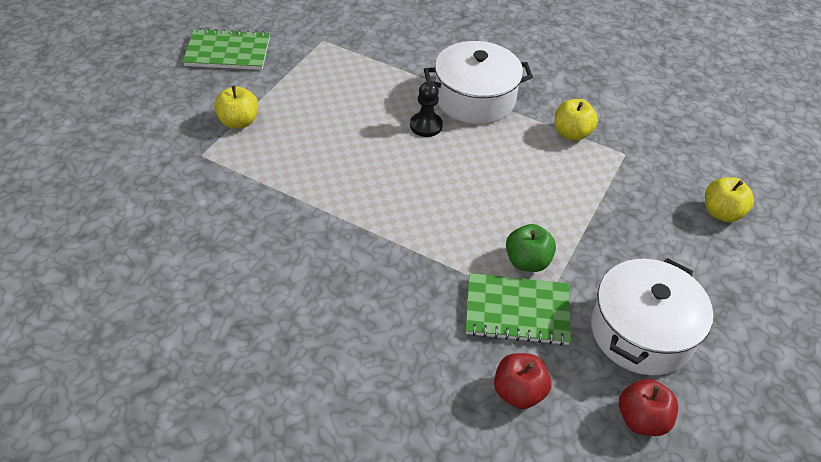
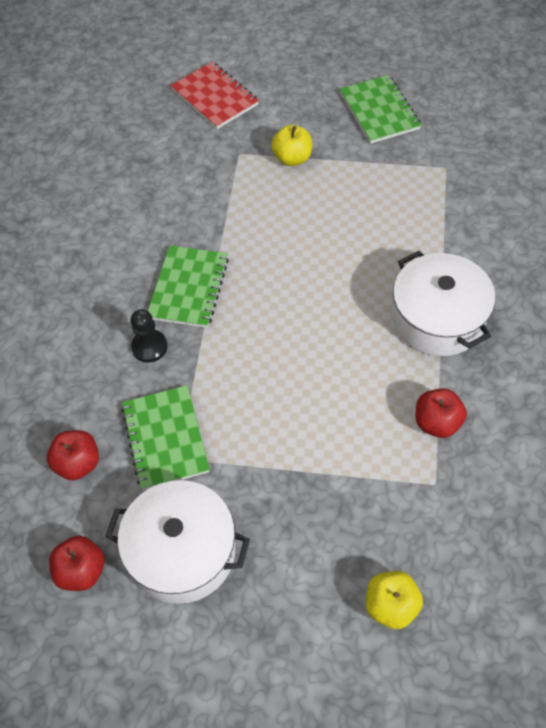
camera: 75 degrees right, 10 degrees up
black pawn [410,81,443,137] -> black pawn moved to [131,309,168,363]
green apple [506,224,556,272] -> none
yellow apple [555,99,598,141] -> red apple [416,388,467,438]
none -> green notebook [148,245,229,328]
none -> red notebook [171,62,259,129]

